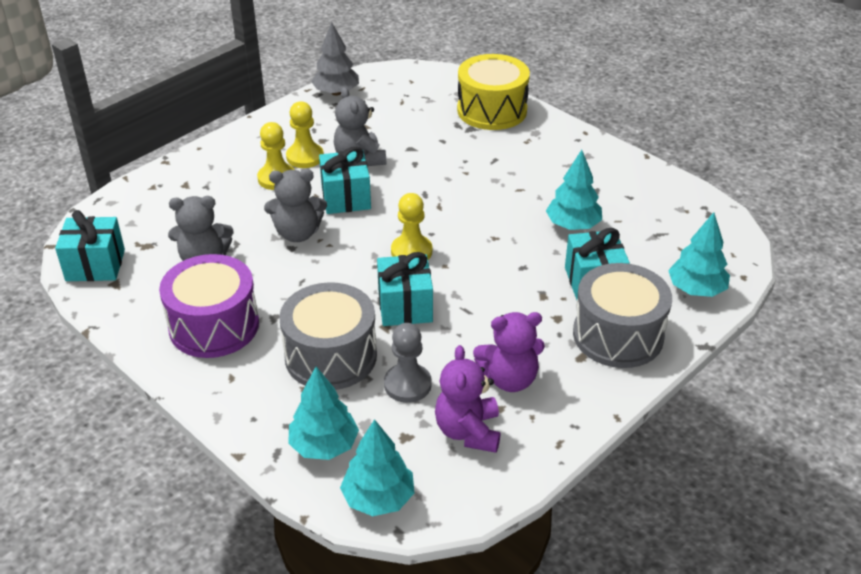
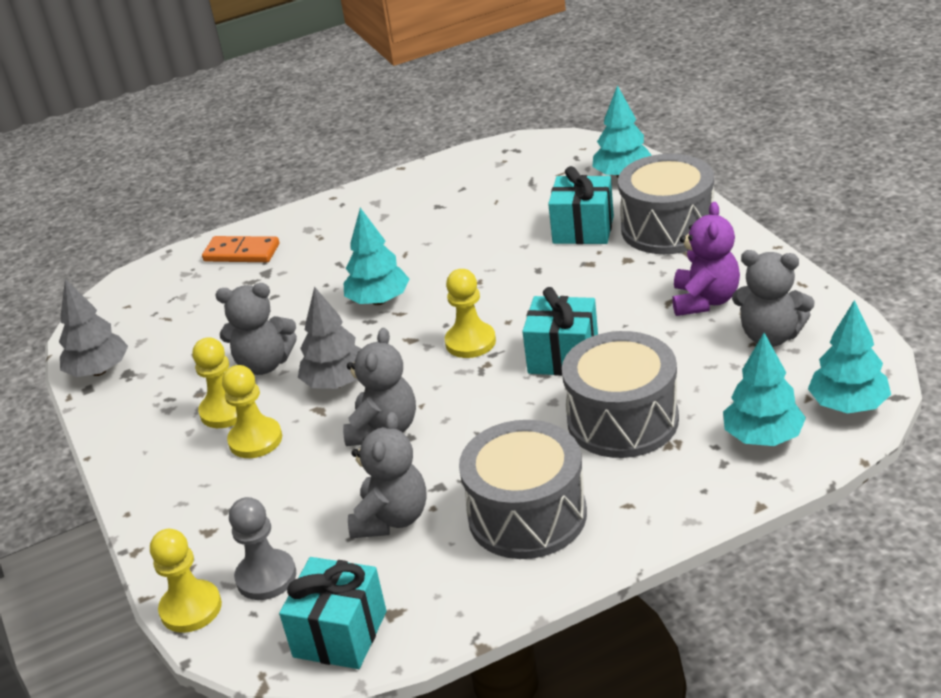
camera: 65 degrees left, 5 degrees down
purple drum [159,254,259,358] -> grey drum [459,420,587,559]
turquoise gift [319,147,371,214] -> grey tree [298,286,362,389]
grey pawn [384,323,432,403] -> grey pawn moved to [229,497,296,600]
purple teddy bear [435,345,501,453] -> grey teddy bear [732,250,815,347]
yellow drum [457,54,530,130] -> orange domino [202,236,279,262]
turquoise tree [546,150,602,230] -> turquoise tree moved to [344,208,410,305]
none -> yellow pawn [150,529,222,633]

